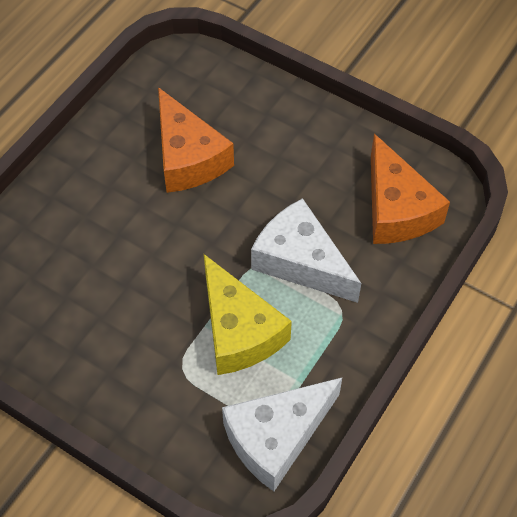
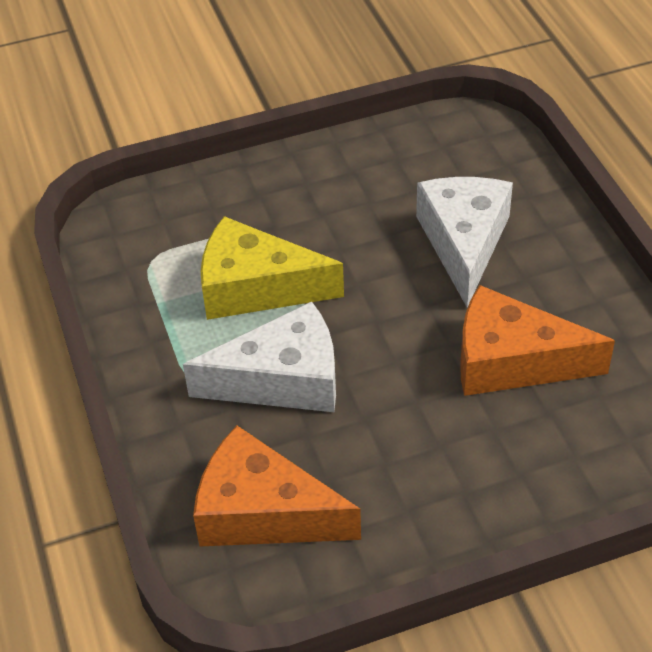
camera: 130 degrees right, 10 degrees down
white cheese [222,378,342,492] -> white cheese moved to [416,177,513,307]

